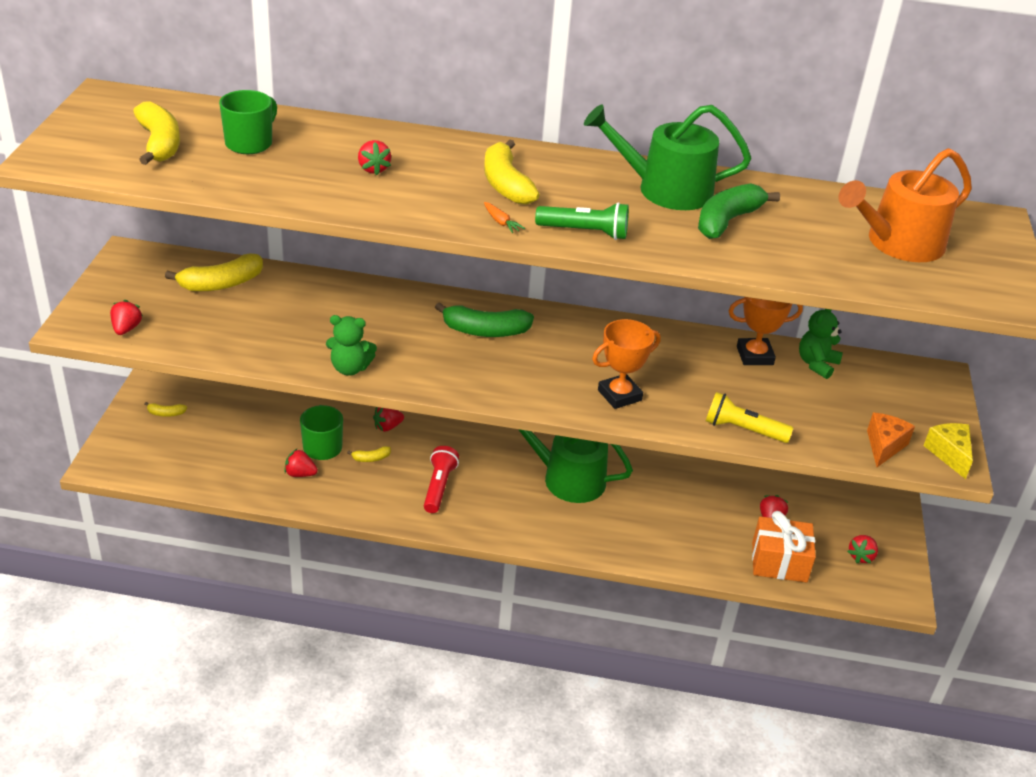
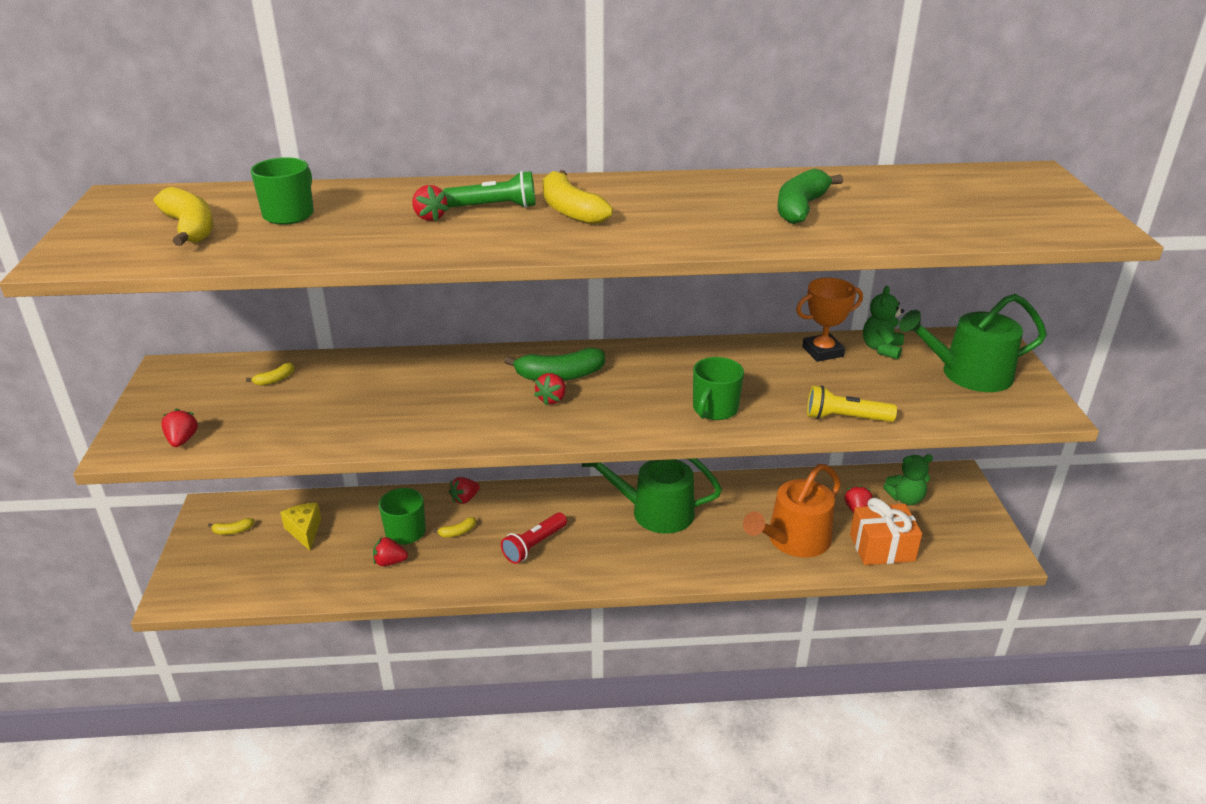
camera: 10 degrees left, 5 degrees down
yellow banana [165,254,263,291] -> yellow banana [246,363,295,386], size x0.48
green teddy bear [326,315,377,376] -> green teddy bear moved to [883,454,933,505]
red flashlight [424,446,459,513] -> red flashlight turned 135 degrees counterclockwise [501,512,567,564]
orange carrot [484,202,525,233] -> none
green flashlight [535,202,629,240] -> green flashlight moved to [443,171,536,208]
green watering can [584,104,752,210] -> green watering can moved to [899,294,1047,392]
orange trophy [592,319,661,409] -> green mug [693,357,744,420]
orange watering can [838,148,972,262] -> orange watering can moved to [743,464,841,558]
red strawberry [847,535,878,563] -> red strawberry moved to [534,373,566,406]
orange cheese [867,413,915,467] -> none
yellow cheese [923,423,973,479] -> yellow cheese moved to [280,503,321,550]

